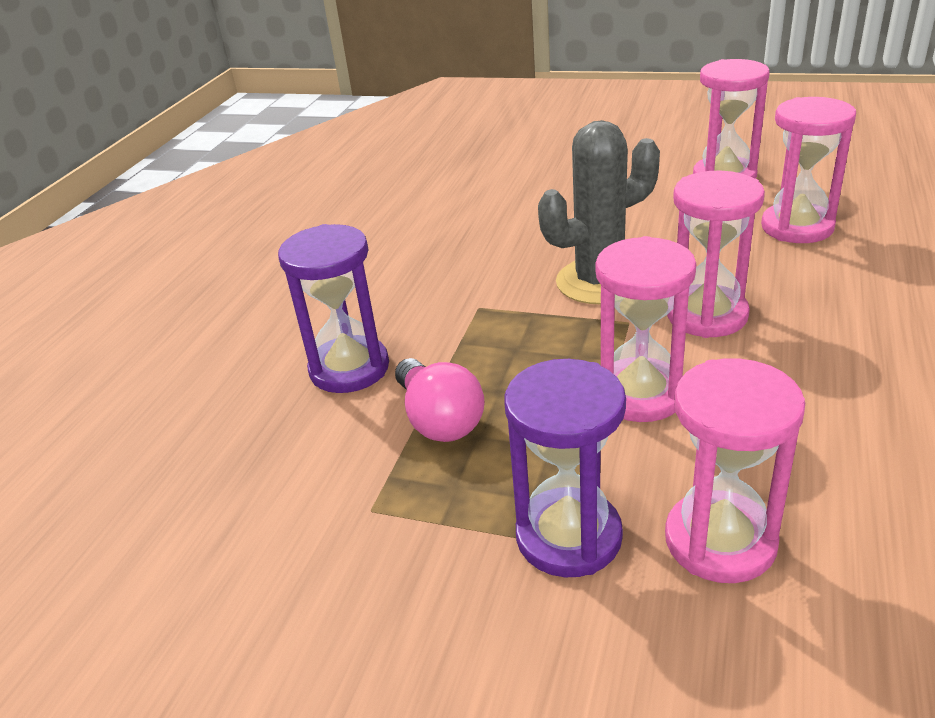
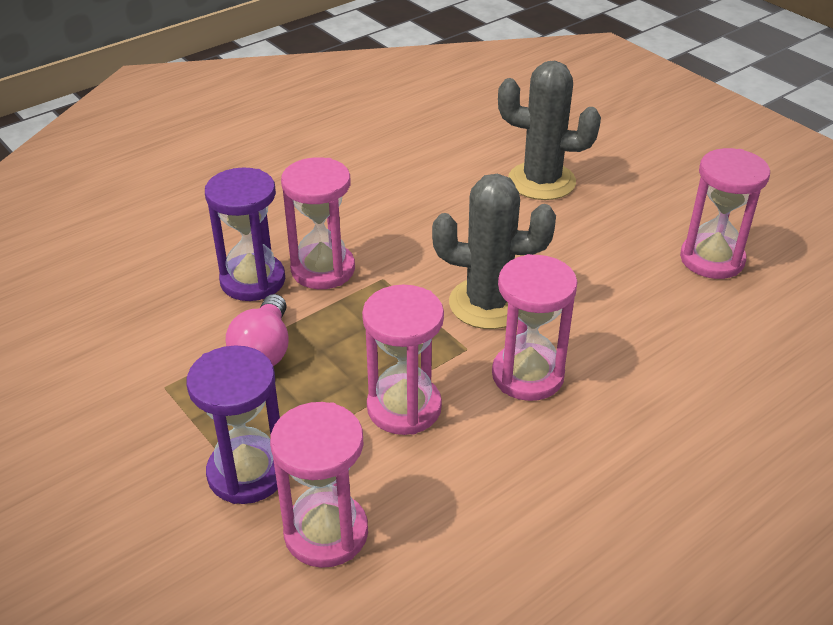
camera: 30 degrees right, 5 degrees up
pink hourglass [761,97,856,243] -> pink hourglass moved to [281,157,355,289]
none -> grey cactus [498,61,601,200]

